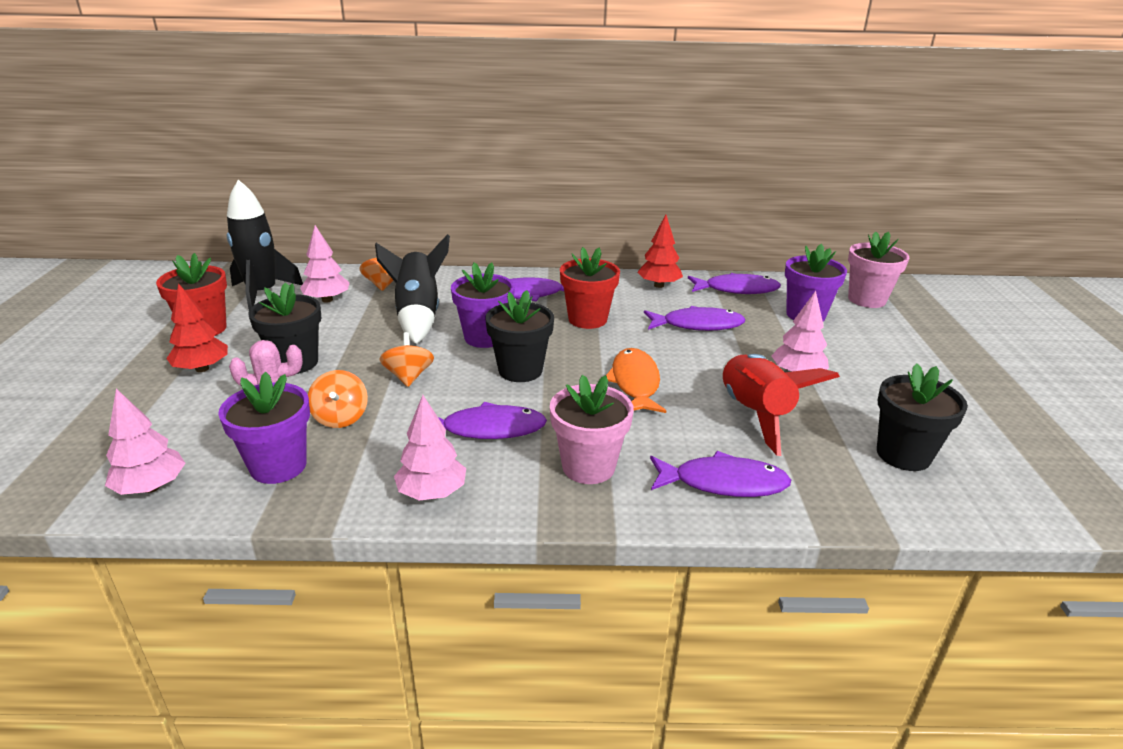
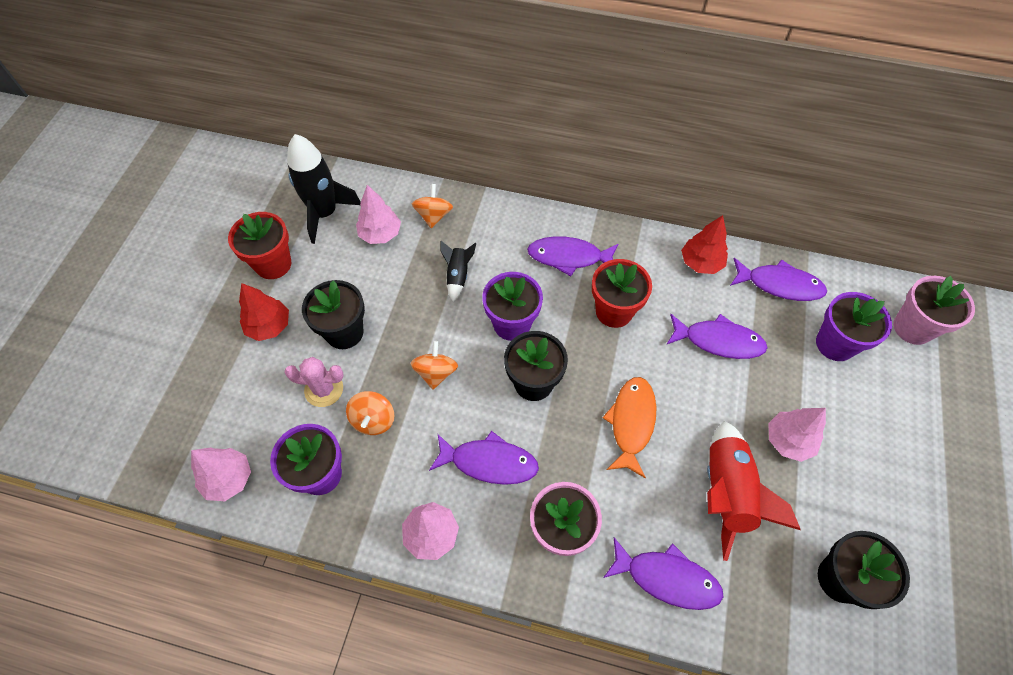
camera: 15 degrees right, 30 degrees up
black rocket [375,234,450,344] -> black rocket [441,241,476,302], size x0.51

